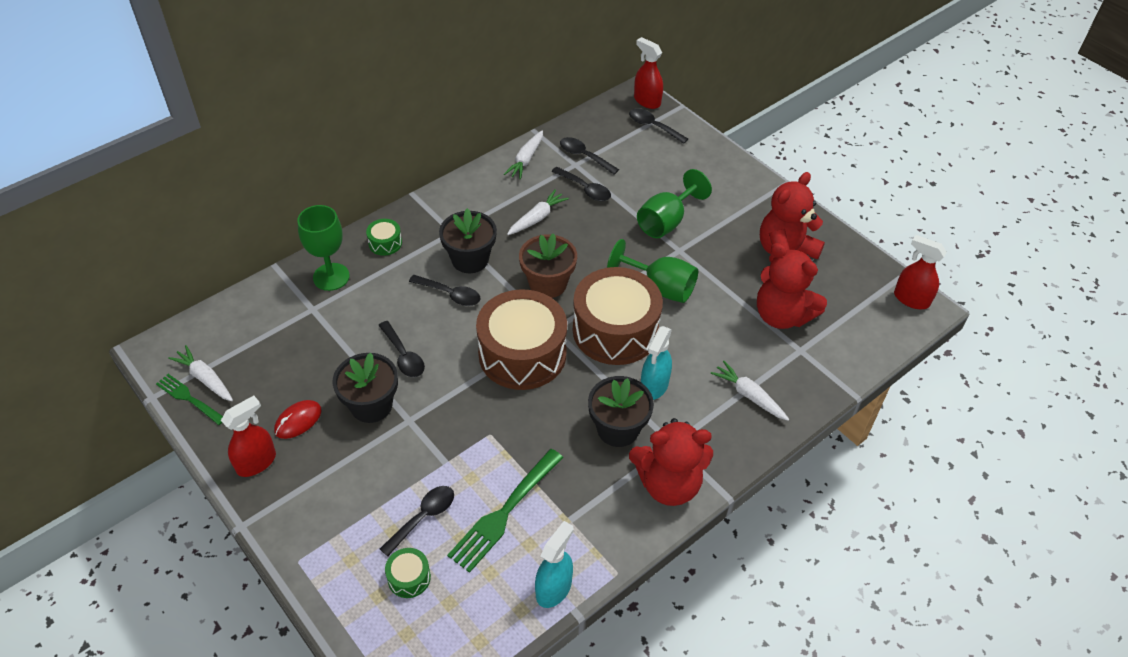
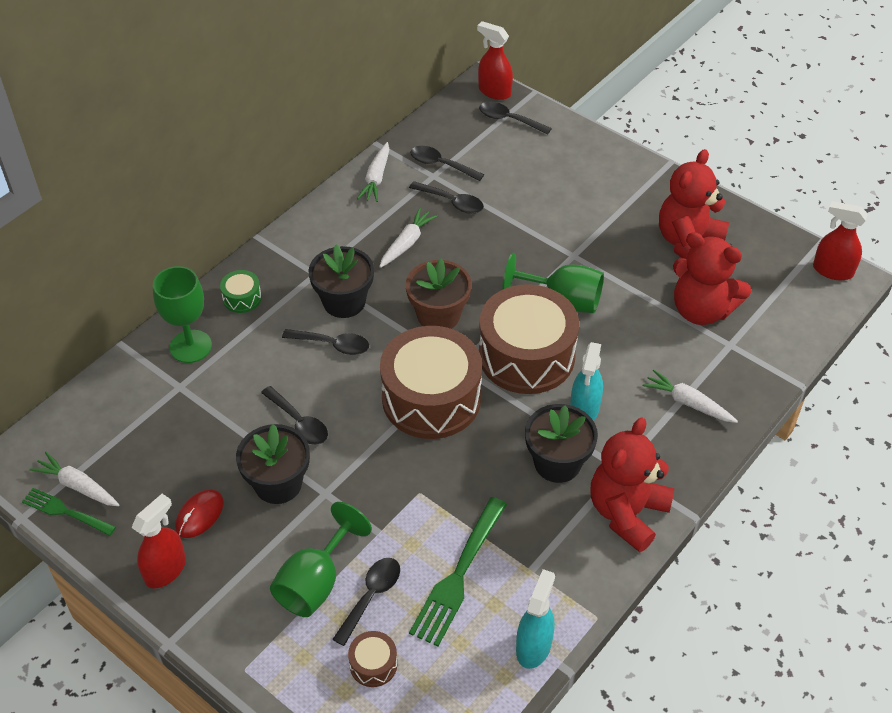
camera: 10 degrees left, 0 degrees up
green drum [385,548,431,598] -> brown drum [348,631,397,687]
red teddy bear [629,418,713,506] -> red teddy bear turned 135 degrees clockwise [590,417,674,552]
green goblet [637,169,712,238] -> green goblet moved to [270,502,372,617]

